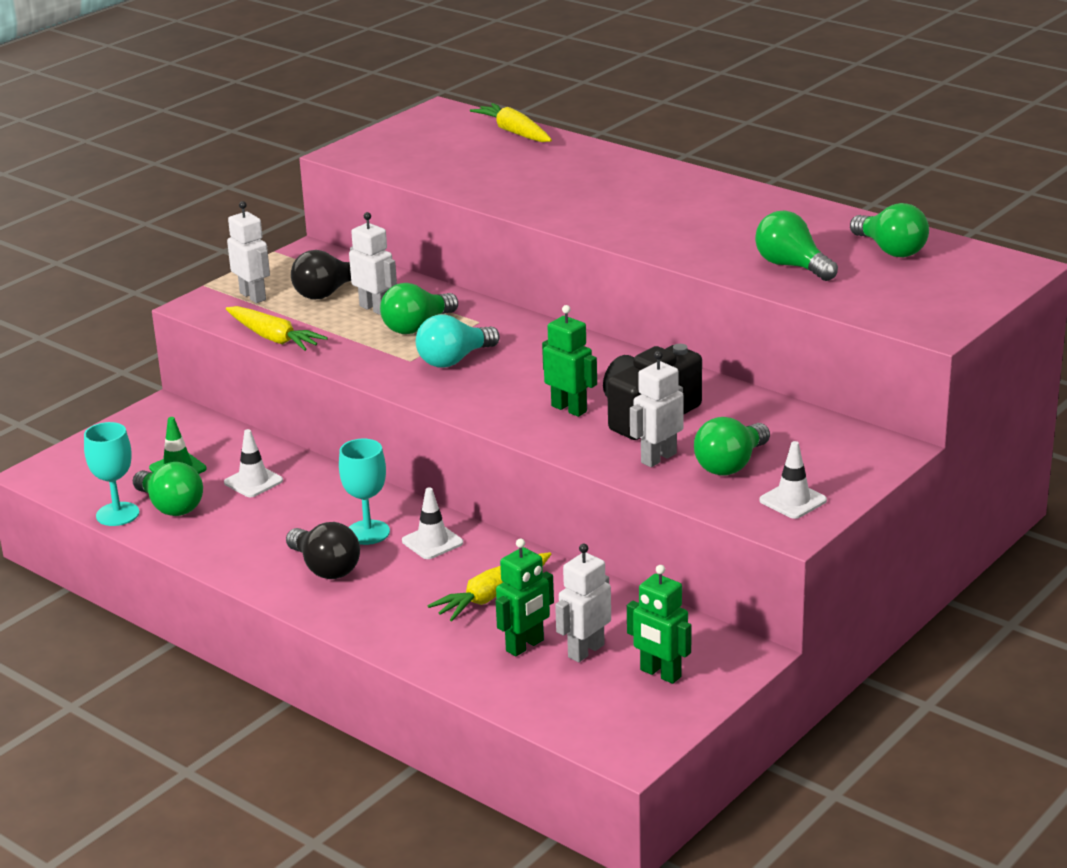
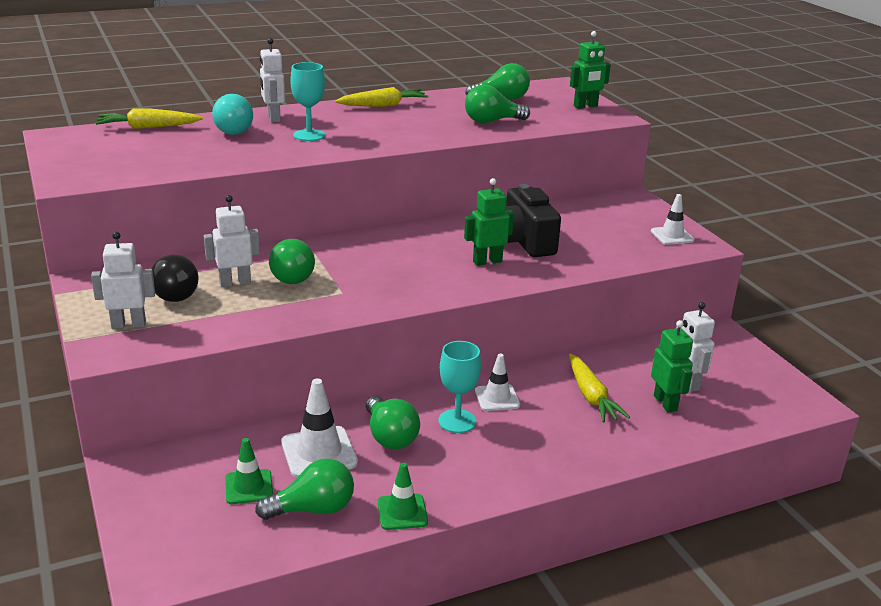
camera: 65 degrees left, 0 degrees up
turquoise goblet [84,422,139,526] -> turquoise goblet moved to [290,62,325,141]
white traffic cone [224,429,283,497] -> white traffic cone [281,378,358,478], size x1.54
yellow carrot [226,306,328,351] -> yellow carrot moved to [335,87,428,107]
black light bulb [286,522,360,579] -> none
turquoise light bulb [416,314,499,368] -> turquoise light bulb moved to [212,94,253,135]
green robot [627,565,691,684] -> green robot moved to [570,31,611,109]
white robot [630,351,684,467] -> white robot moved to [260,38,285,122]
green light bulb [694,417,770,476] -> green light bulb moved to [366,396,420,449]
none -> green traffic cone [377,463,428,530]

